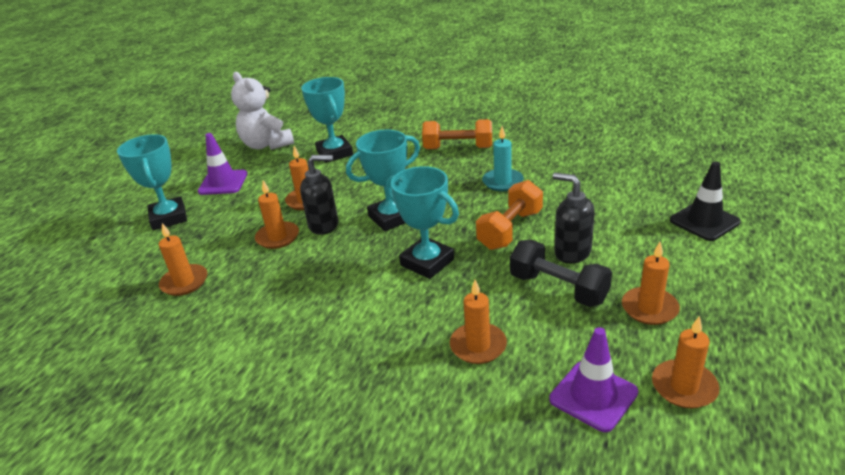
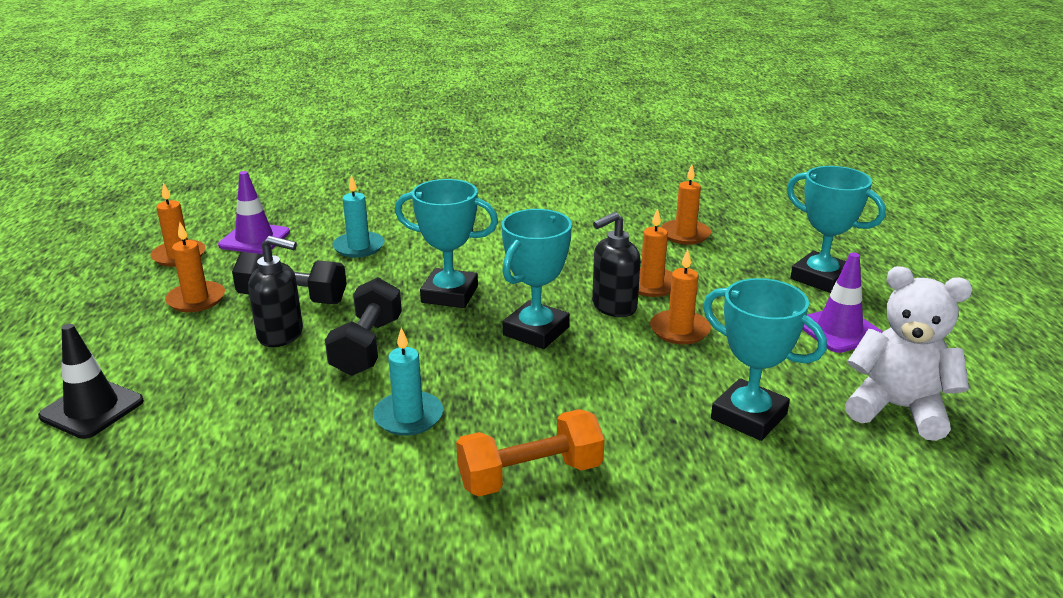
camera: 150 degrees right, 5 degrees down
orange candle [450,280,507,364] -> turquoise candle [332,175,385,258]
orange dumbbell [476,180,543,250] -> black dumbbell [325,277,402,376]

